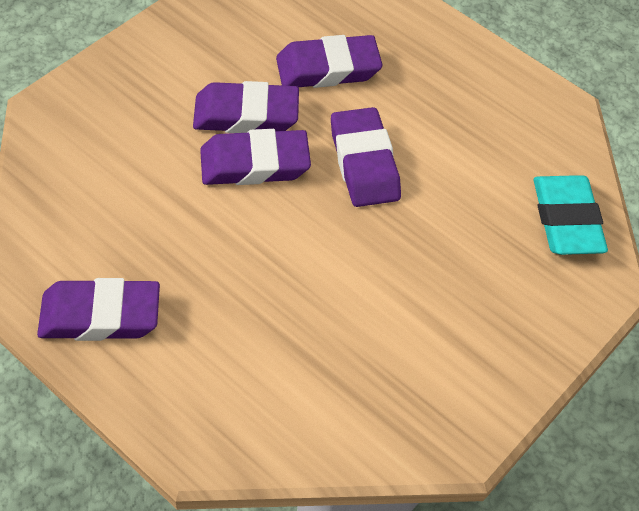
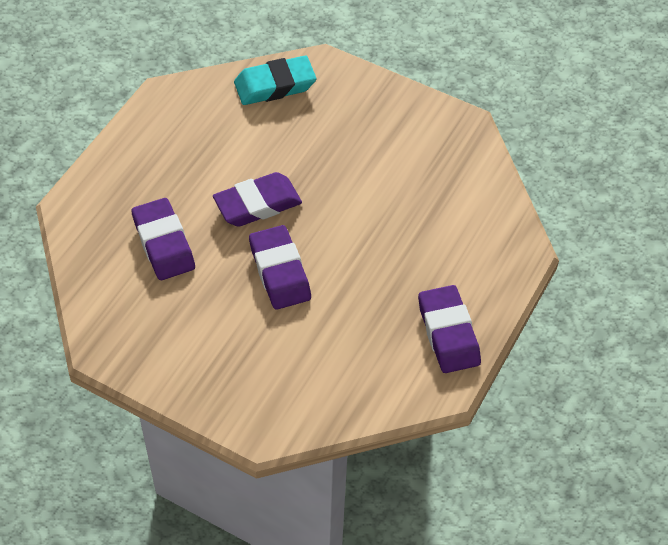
camera: 100 degrees left, 0 degrees up
purple eraser [193,81,299,133] -> none

